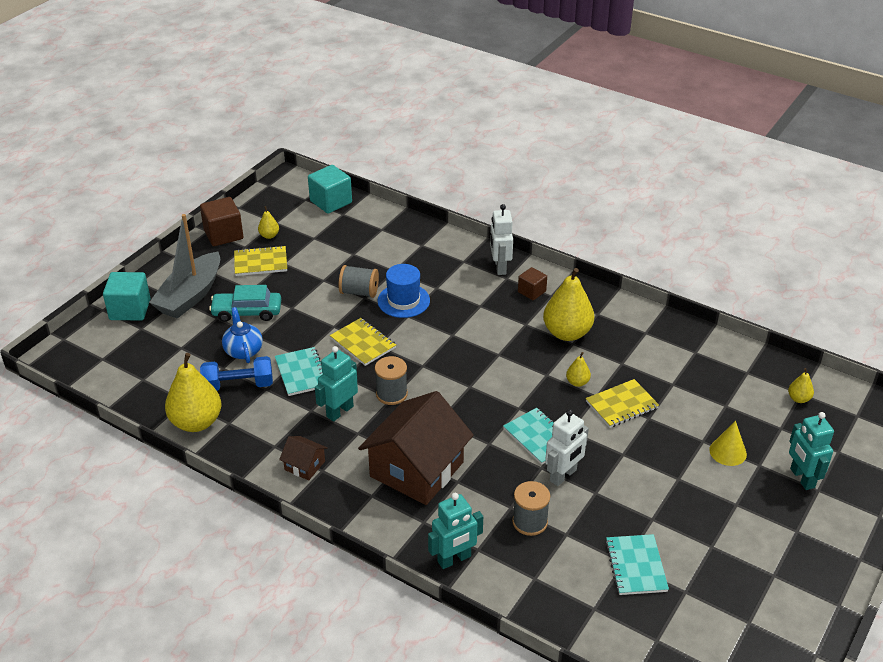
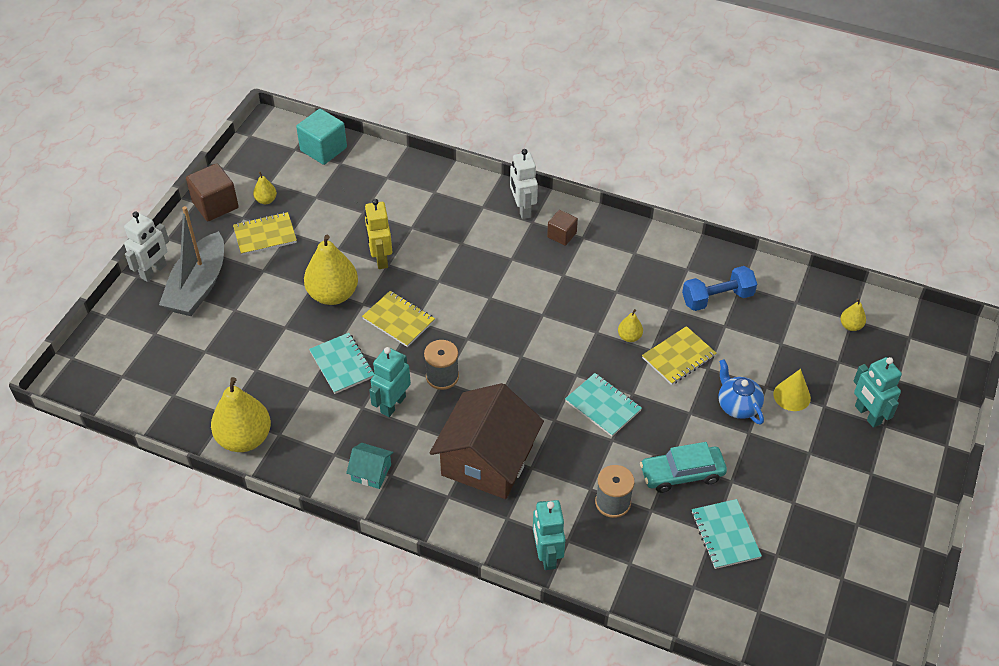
camera: 10 degrees left, 10 degrees up
turquoise cube [103,272,151,320] -> none
blue dumbbell [200,356,273,391] -> blue dumbbell moved to [682,266,757,311]
turquoise car [209,285,281,322] -> turquoise car moved to [640,442,727,493]
blue teapot [222,307,263,363] -> blue teapot moved to [718,359,764,425]
brown house [279,436,328,480] -> turquoise house [346,443,393,489]
grey spool [339,265,379,298] -> yellow robot [365,199,392,269]
blue hat [378,264,430,318] -> none
turquoise robot [428,493,483,569] -> turquoise robot turned 120 degrees clockwise [533,500,566,570]
yellow pear [543,268,594,341] -> yellow pear moved to [304,235,358,305]
white robot [545,409,589,486] -> white robot moved to [124,212,169,282]

